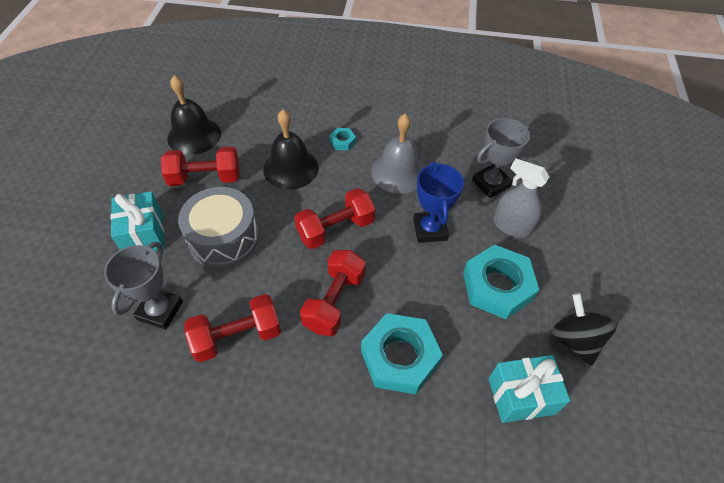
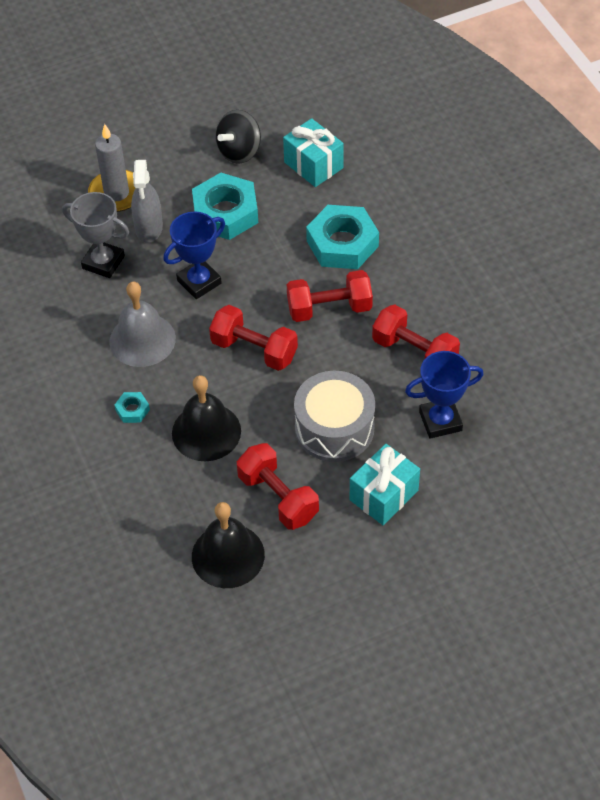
camera: 120 degrees left, 0 degrees up
grey trophy [104,242,183,330] -> blue trophy [405,351,484,439]
none -> grey candle [88,124,135,212]

